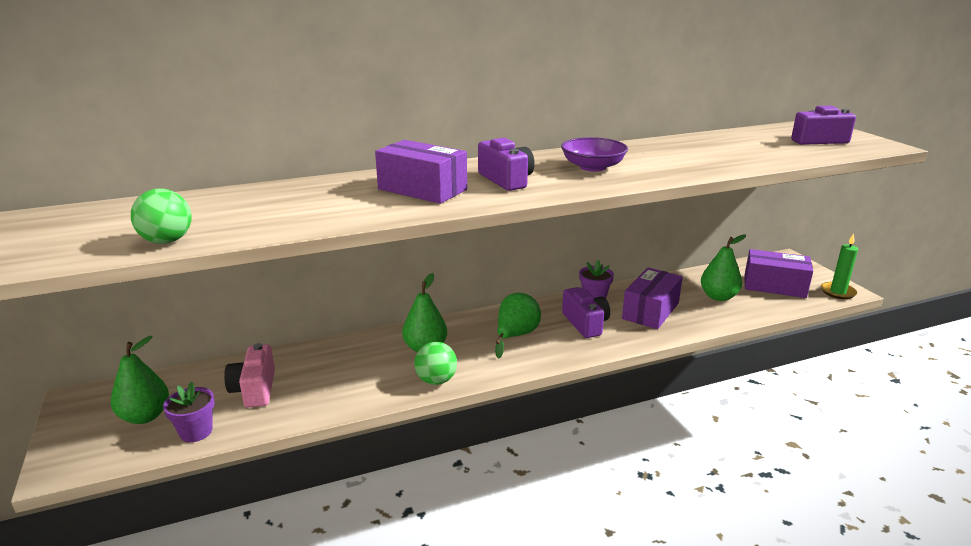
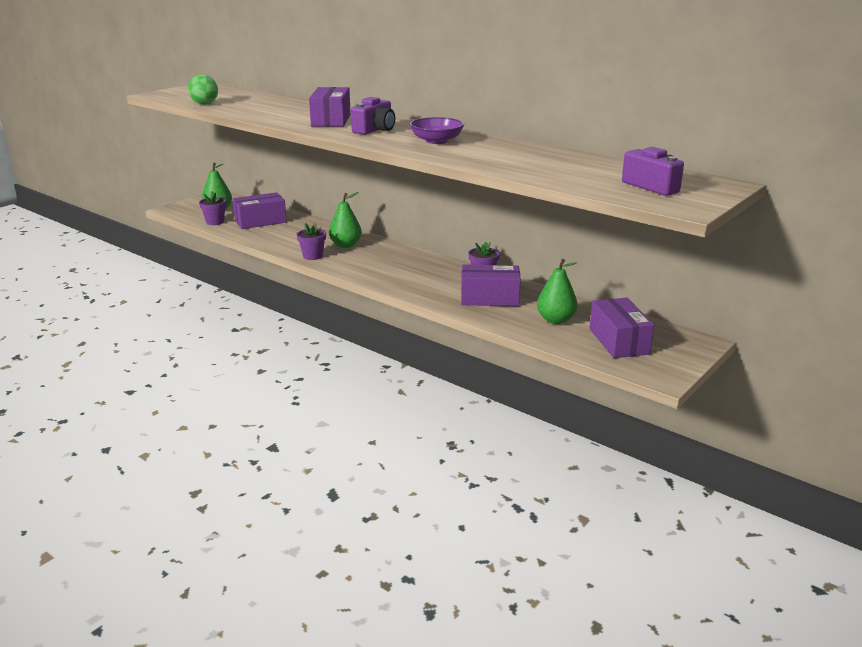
camera: 60 degrees right, 0 degrees up
pink camera [224,343,275,408] -> purple box [233,192,287,229]
green ball [414,342,457,385] -> purple flower pot [297,223,326,260]
green pear [495,293,541,359] -> none
purple camera [562,287,610,338] -> none
green candle [821,234,858,299] -> none

